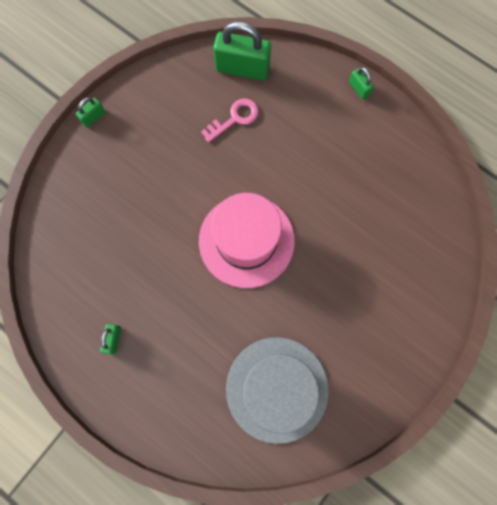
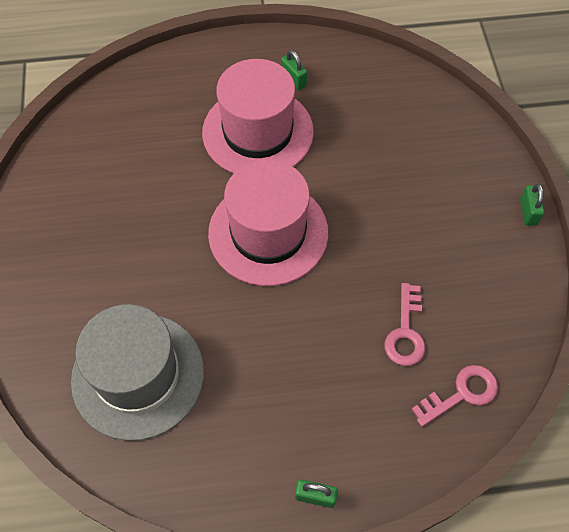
camera: 135 degrees right, 15 degrees down
green padlock [213,21,271,81] -> pink key [411,365,498,427]
grey hat [226,337,329,444] -> grey hat moved to [71,304,204,441]
none -> pink hat [202,59,314,174]

